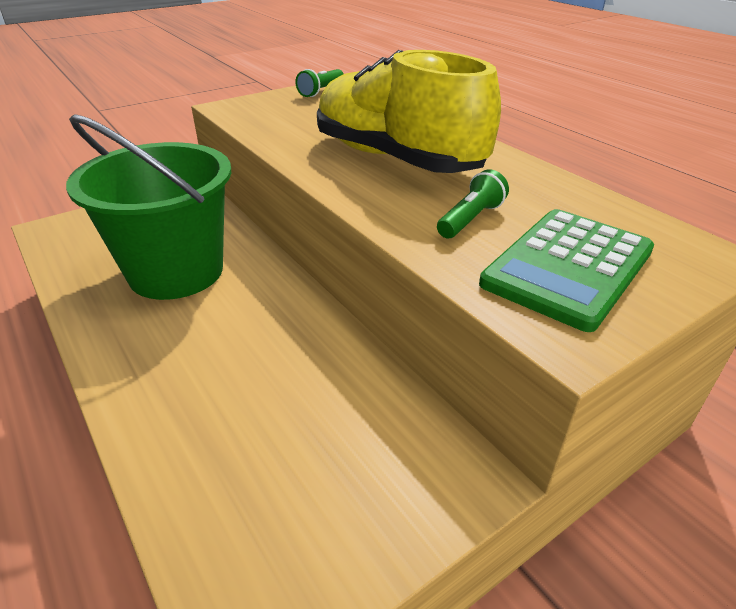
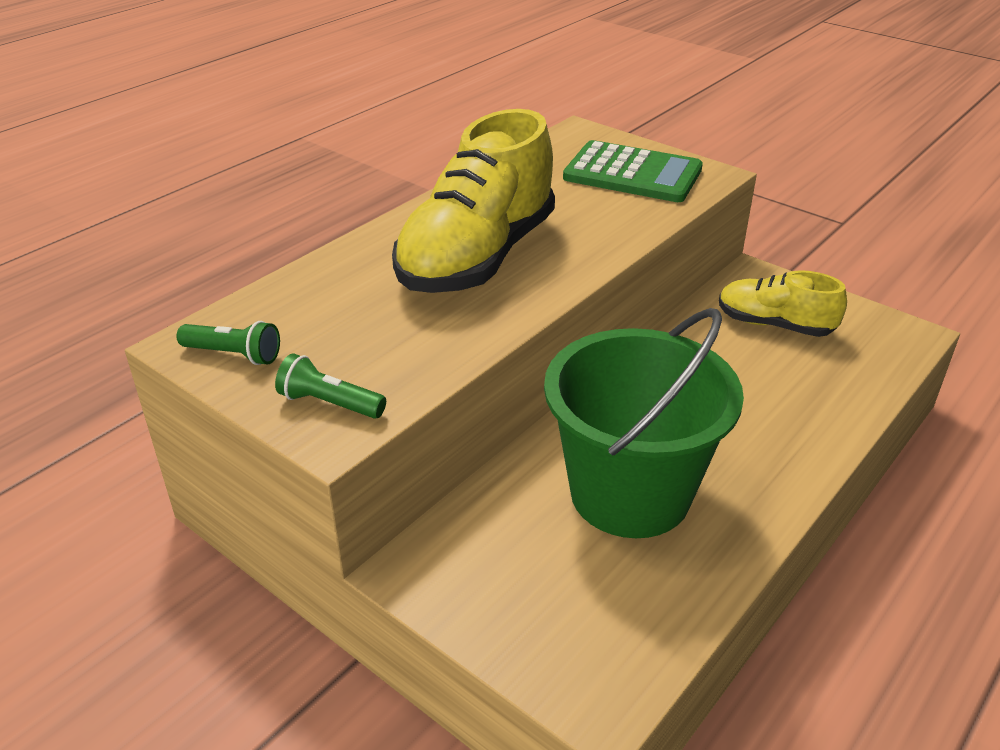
camera: 105 degrees left, 0 degrees up
green flashlight [437,169,509,238] -> green flashlight moved to [275,353,386,419]
none -> yellow shoe [719,270,847,337]

